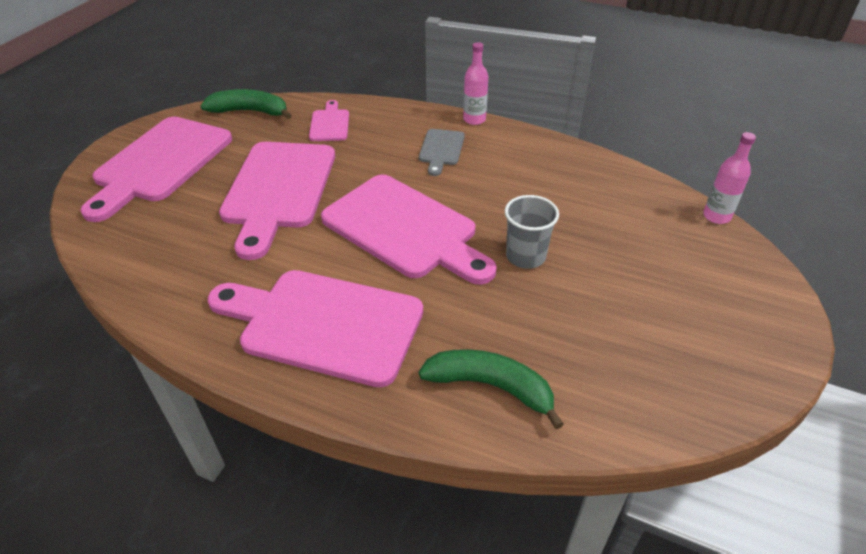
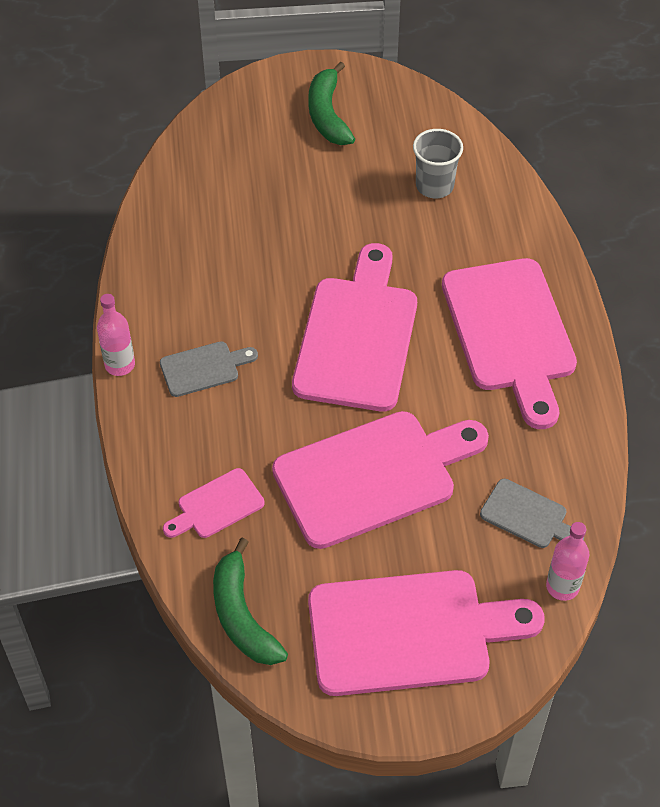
camera: 120 degrees left, 10 degrees up
green banana [419,349,564,430] -> green banana moved to [308,62,355,145]
grey cup [505,195,559,269] -> grey cup moved to [413,129,463,198]
pink bottle [703,132,756,224] -> pink bottle moved to [546,522,589,601]
none -> grey cutting board [480,479,584,548]

